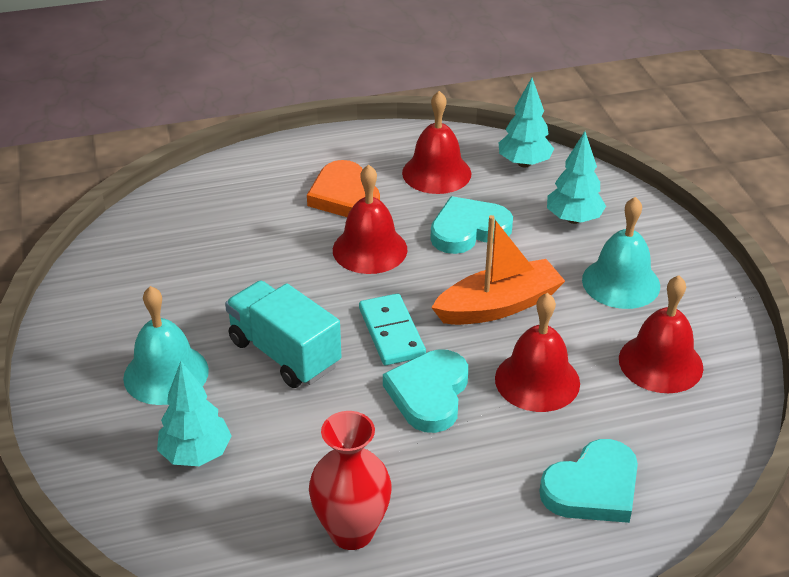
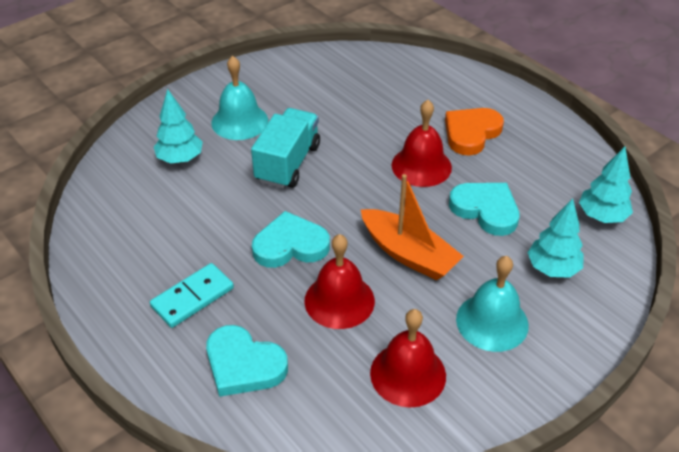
camera: 65 degrees right, 5 degrees up
red vase [309,411,392,550] -> none
turquoise domino [359,294,426,365] -> turquoise domino moved to [150,263,234,328]
red bell [402,91,471,194] -> none

